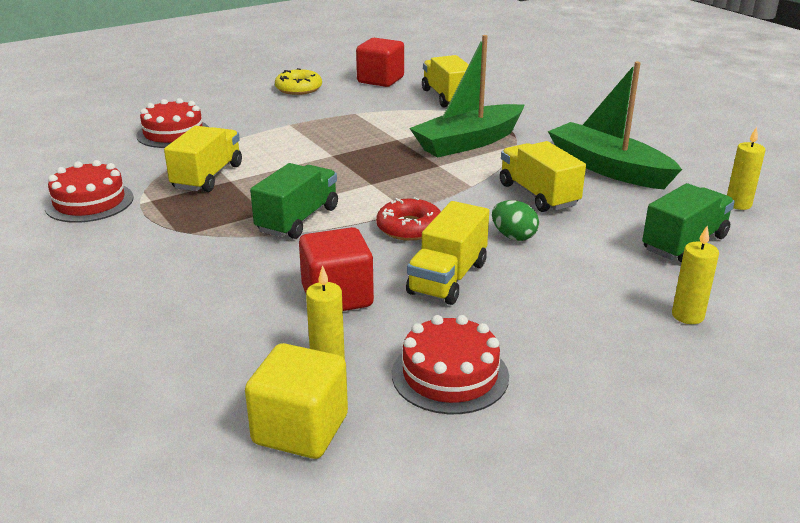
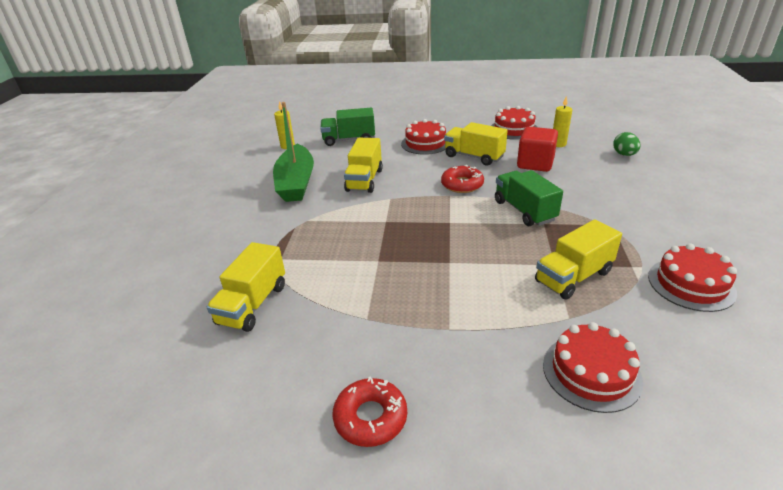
camera: 140 degrees left, 5 degrees up
yellow cube [245,343,348,459] -> none
green truck [250,163,338,239] -> green truck turned 90 degrees clockwise [495,170,563,226]
yellow donut [275,68,322,95] -> red donut [332,376,407,447]
red cube [356,38,404,87] -> none
yellow truck [406,201,489,305] -> yellow truck turned 120 degrees counterclockwise [444,122,508,166]
green boat [410,35,524,157] -> none
green egg [492,200,539,241] -> green egg moved to [613,132,640,156]
yellow candle [672,226,719,324] -> none
none -> red cake [401,119,446,155]

